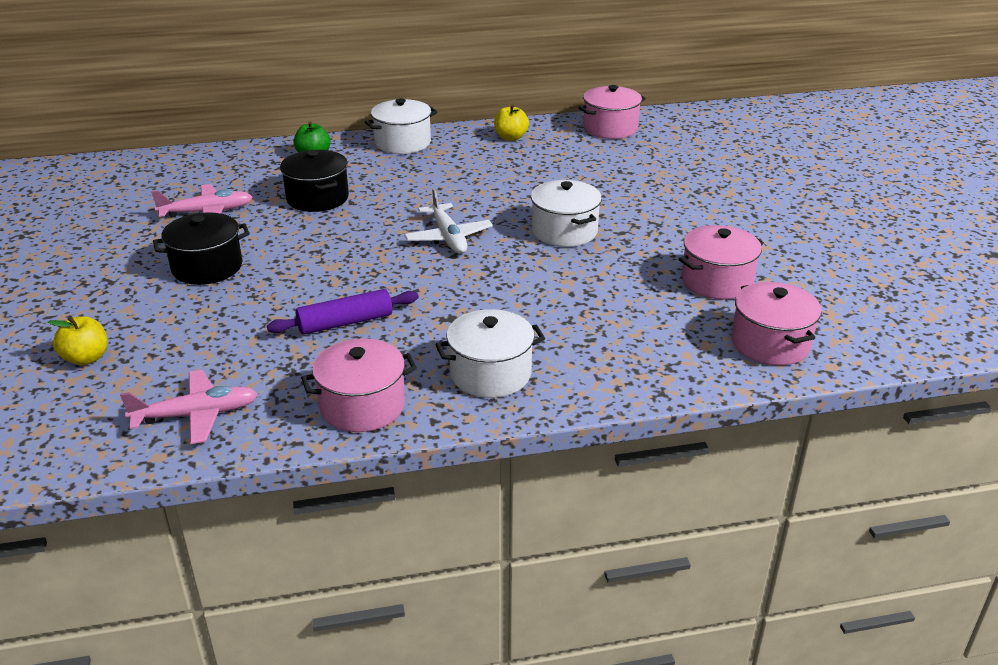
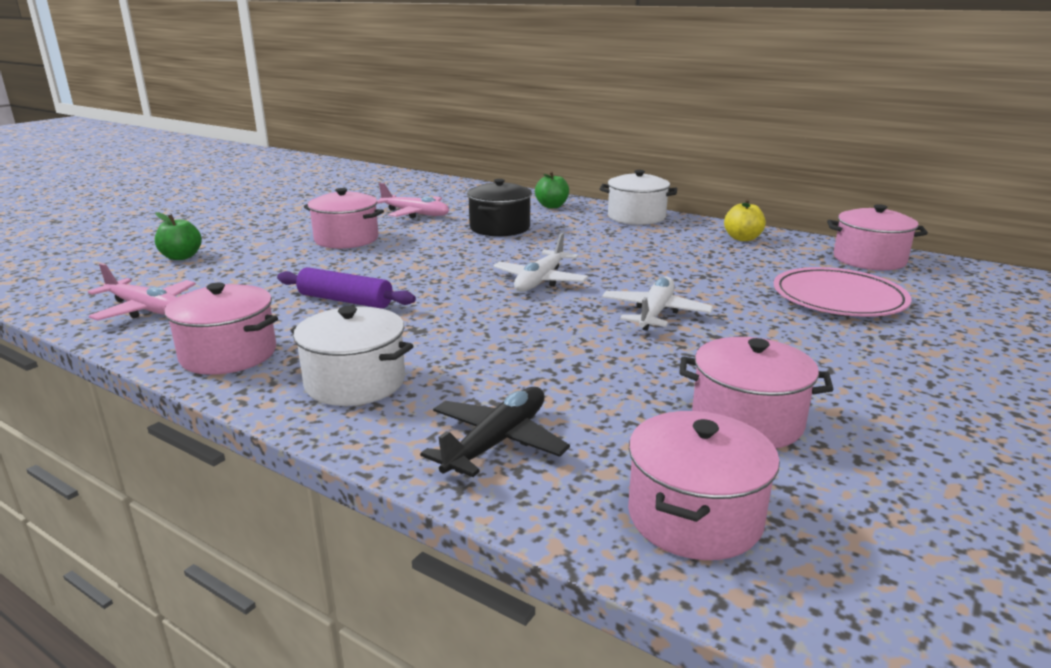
camera: 45 degrees right, 10 degrees down
yellow apple [48,316,107,365] -> green apple [155,212,202,260]
black pot [153,212,250,285] -> pink pot [304,188,384,249]
white pot [531,180,602,247] -> white plane [602,277,713,331]
none -> black plane [420,387,570,477]
none -> pink plate [774,267,911,317]

